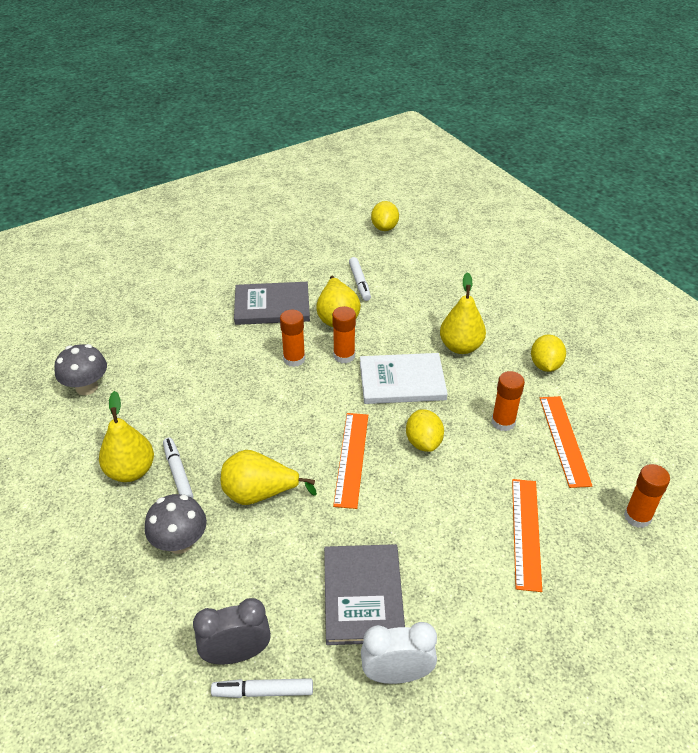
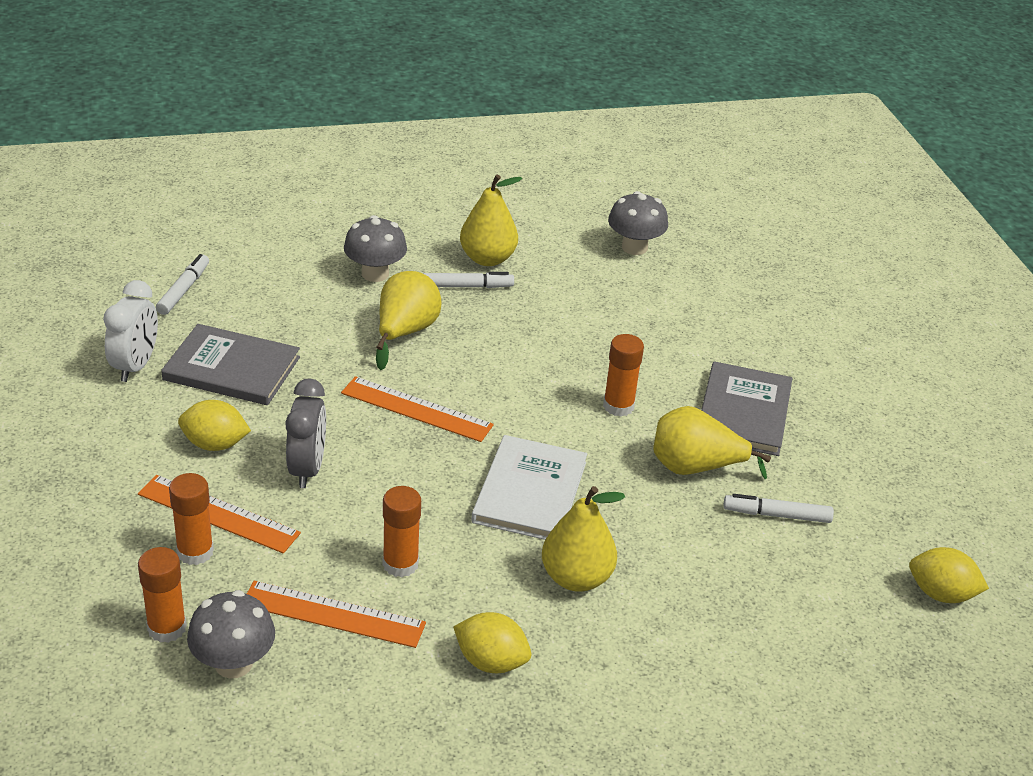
camera: 105 degrees right, 5 degrees down
grey clock [193,598,271,664] -> grey clock moved to [285,379,326,488]
orange glue stick [332,306,356,363] -> orange glue stick moved to [169,473,214,565]
yellow lemon [406,409,444,452] -> yellow lemon moved to [178,400,251,451]
none -> grey mushroom [187,590,275,679]

